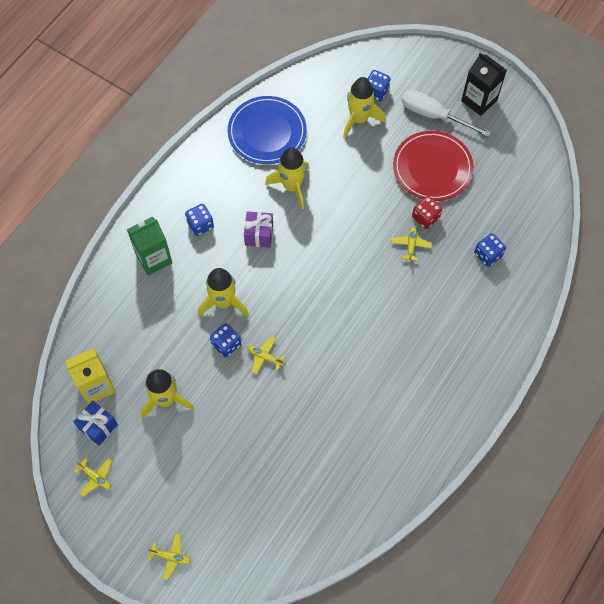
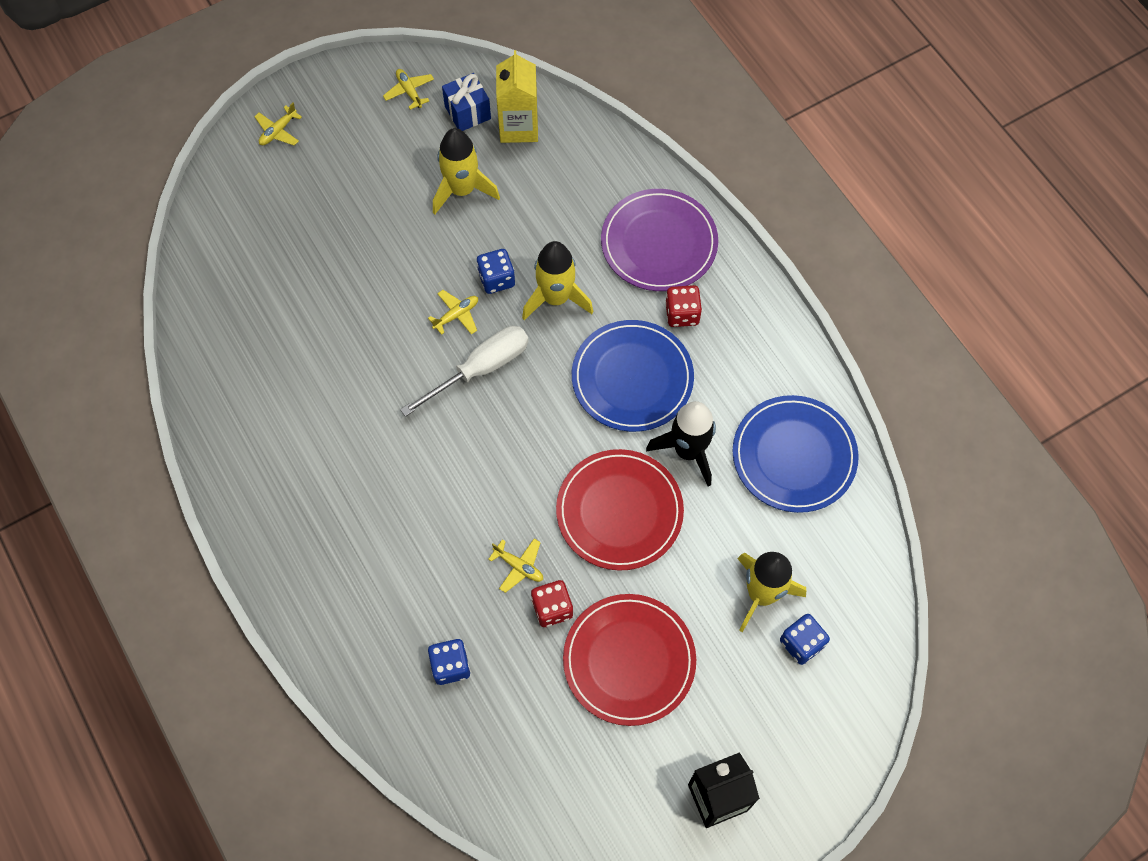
camera: 115 degrees right, 0 degrees up
yellow plane [74,458,112,497] -> yellow plane turned 90 degrees clockwise [383,69,434,110]
green carton [127,217,172,275] -> purple plate [601,189,718,291]
blue dice [185,204,214,236] -> red dice [665,285,702,327]
purple gift [244,211,273,248] -> blue plate [572,320,694,432]
yellow rocket [265,147,309,209] -> black rocket [646,401,716,487]
white screwdriver [402,90,491,137] -> white screwdriver moved to [400,326,529,417]
none -> red plate [556,449,684,571]

